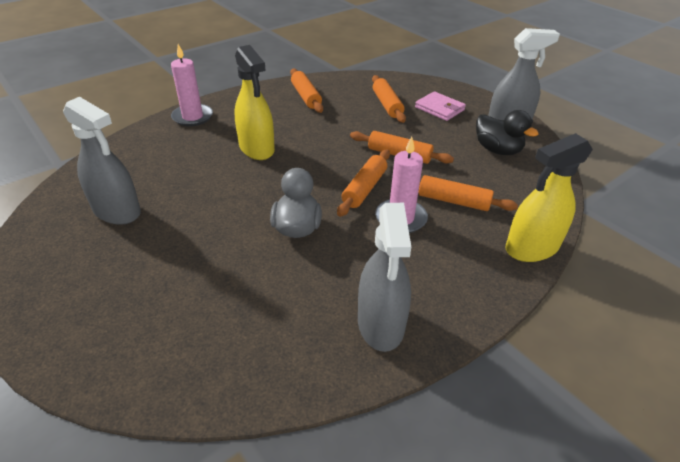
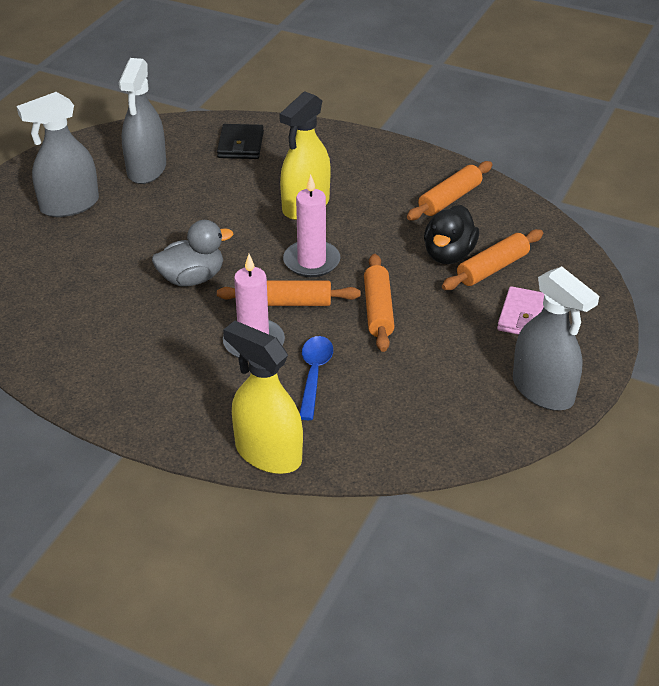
camera: 65 degrees right, 0 degrees up
pink candle [171,44,213,126] -> pink candle moved to [283,175,340,277]
grey spray bottle [358,203,411,352] -> grey spray bottle moved to [17,92,99,217]
orange rolling pin [419,175,518,211] -> blue spoon [300,336,333,420]
black duck [476,110,539,155] -> black duck moved to [424,205,479,264]
none -> black wallet [217,124,264,159]

